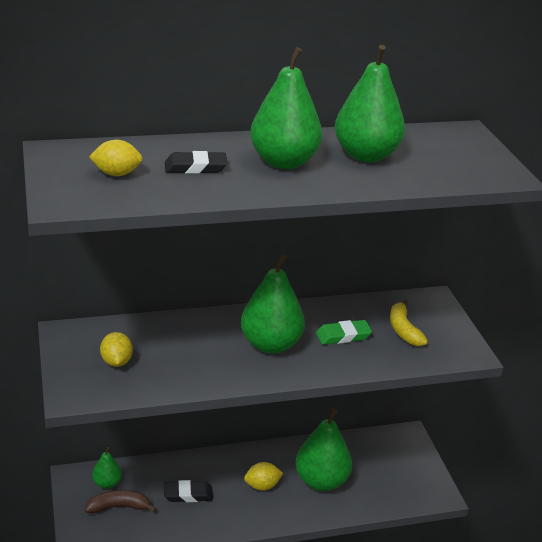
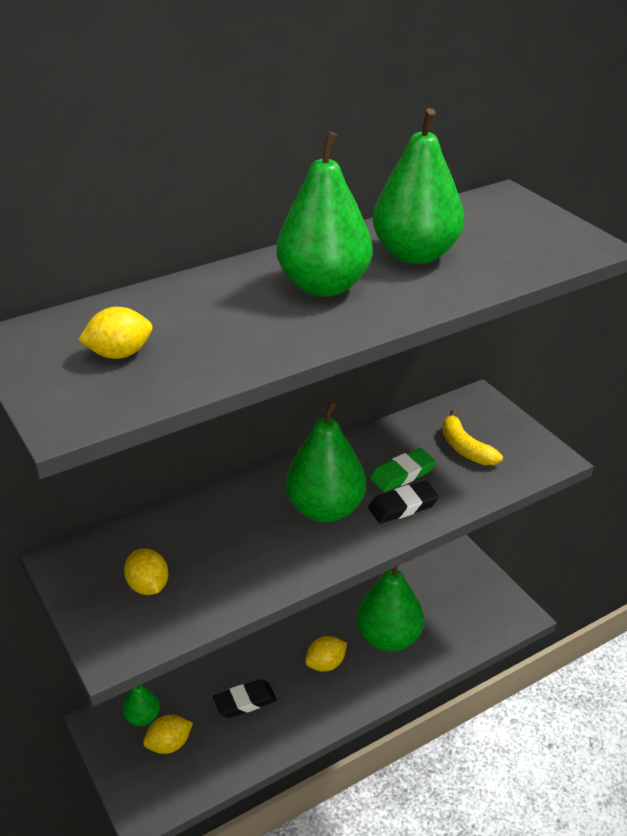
camera: 15 degrees left, 5 degrees up
brown banana [85,490,157,514] -> yellow lemon [143,715,193,754]
black eraser [165,151,227,174] -> black eraser moved to [368,481,439,524]

